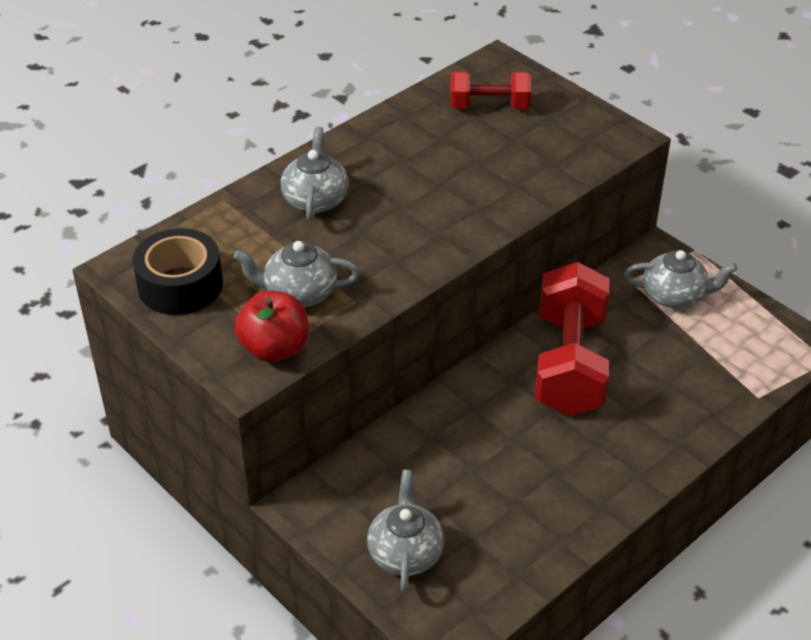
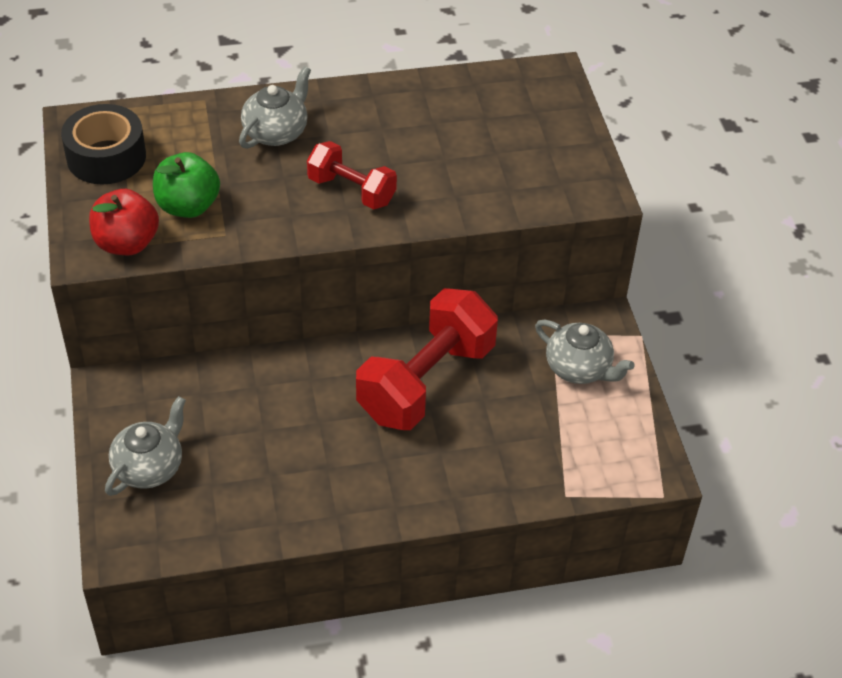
camera: 30 degrees right, 5 degrees up
grey teapot [234,241,360,307] -> green apple [153,152,220,218]
red dumbbell [450,71,531,109] -> red dumbbell moved to [307,141,397,209]

